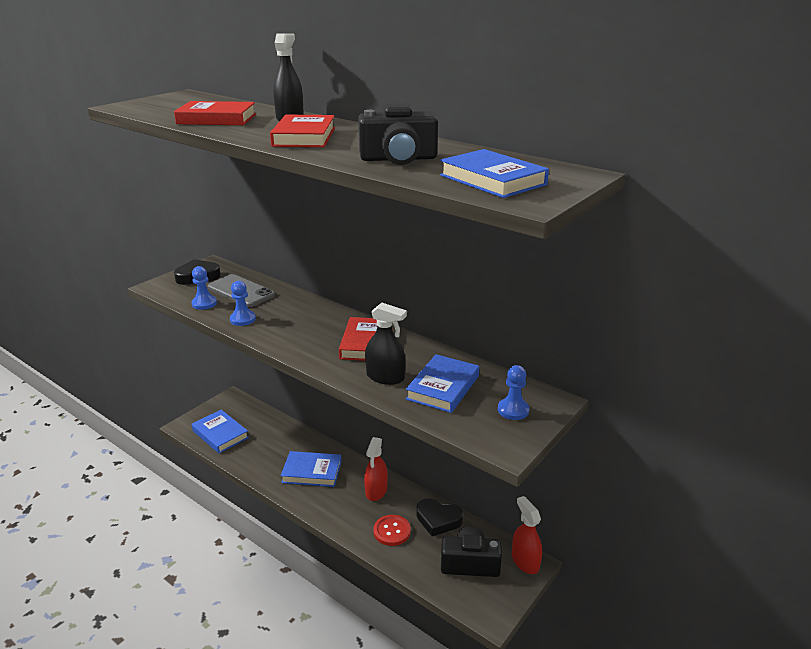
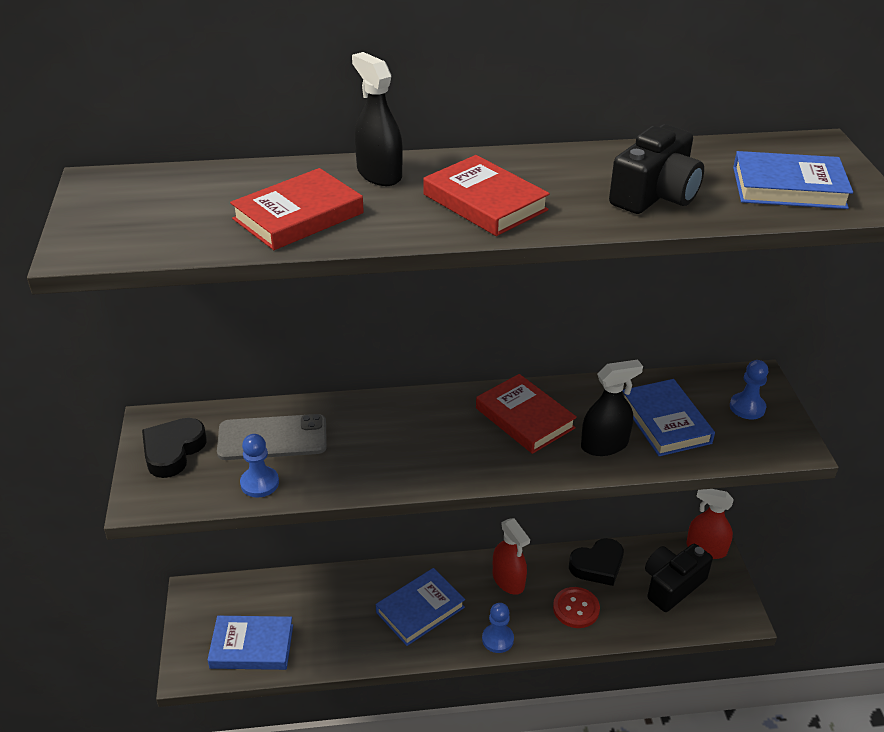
camera: 45 degrees left, 10 degrees up
blue pawn [230,281,256,326] -> blue pawn moved to [482,603,514,653]

